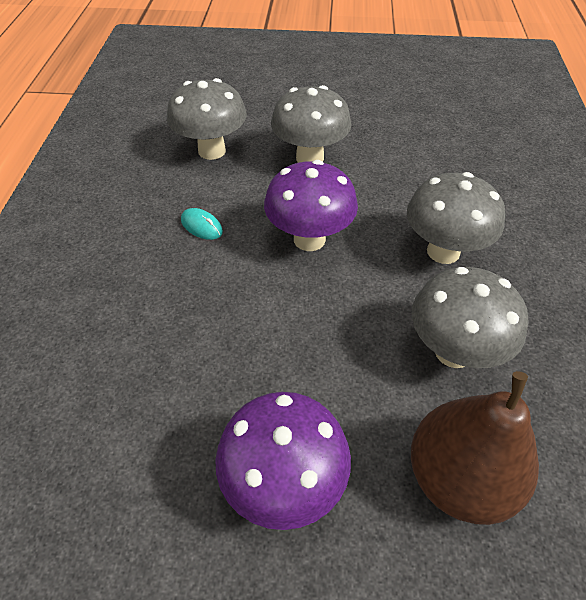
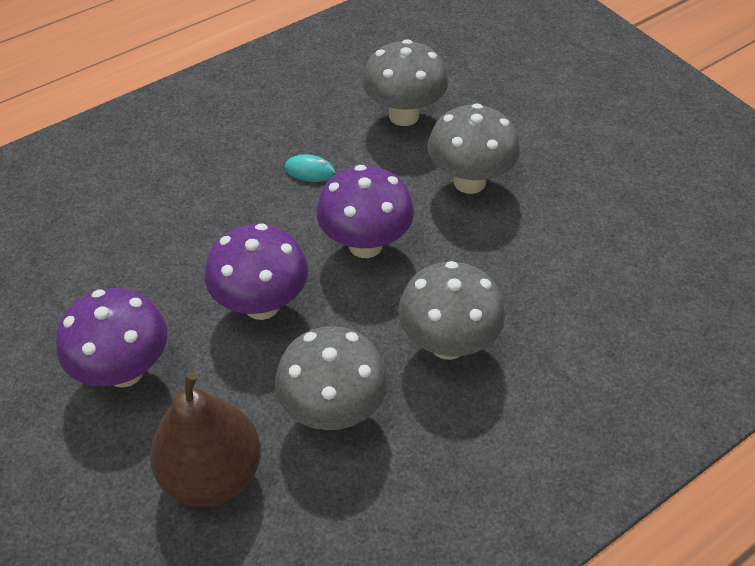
camera: 50 degrees right, 0 degrees up
turquoise mouse [181,208,223,240] -> turquoise mouse turned 75 degrees counterclockwise [285,154,335,182]
none -> purple mushroom [205,223,308,320]

